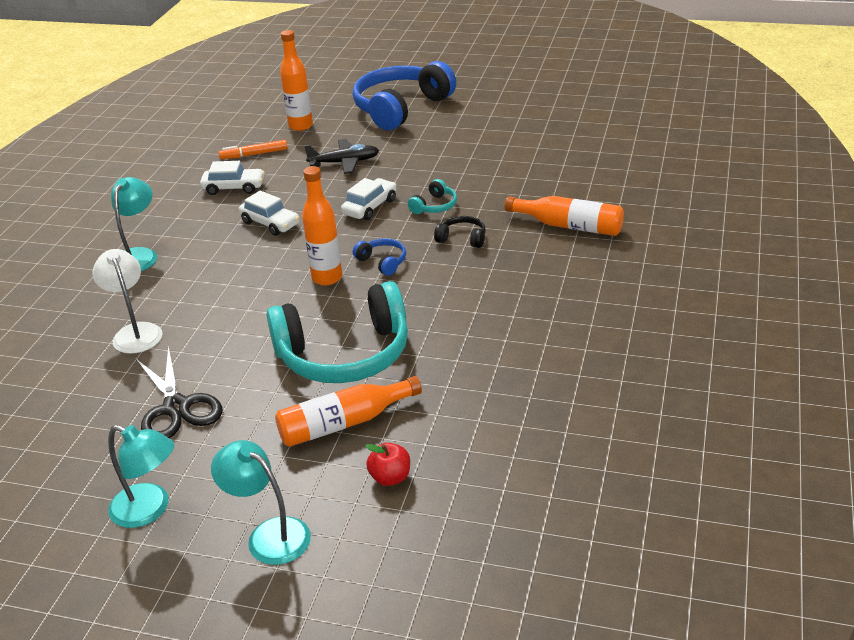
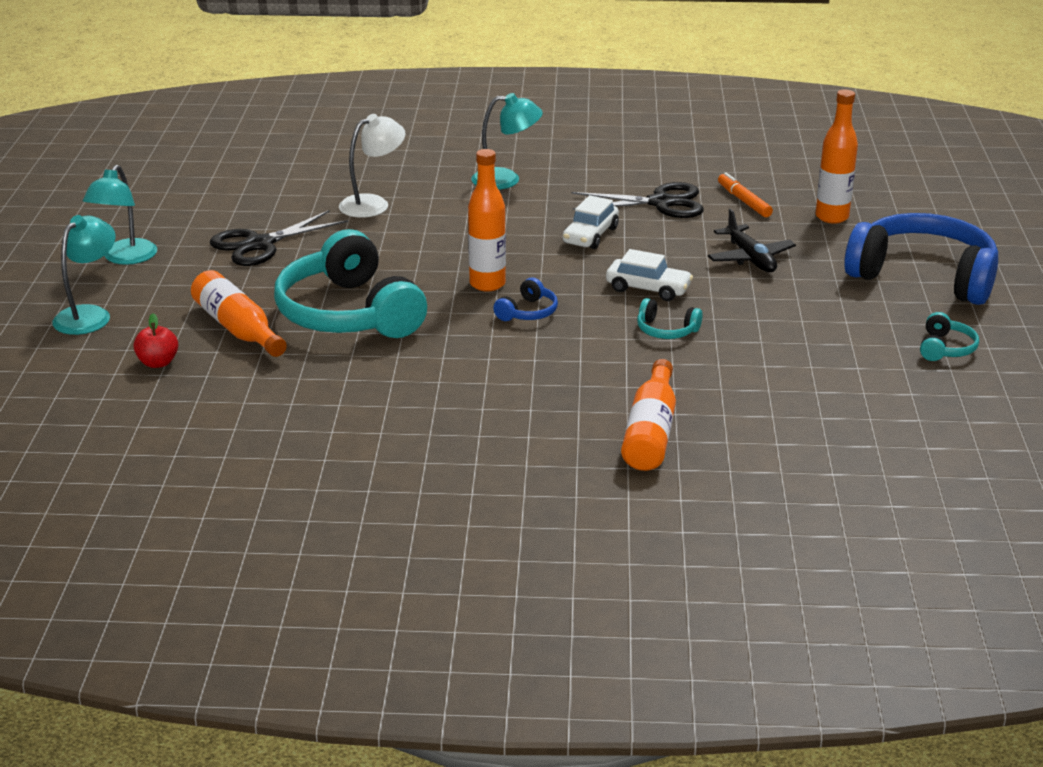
camera: 75 degrees right, 5 degrees down
white car [200,161,265,195] -> black scissors [571,182,704,218]
black headphones [434,216,486,248] -> none
none -> turquoise headphones [920,312,979,361]

